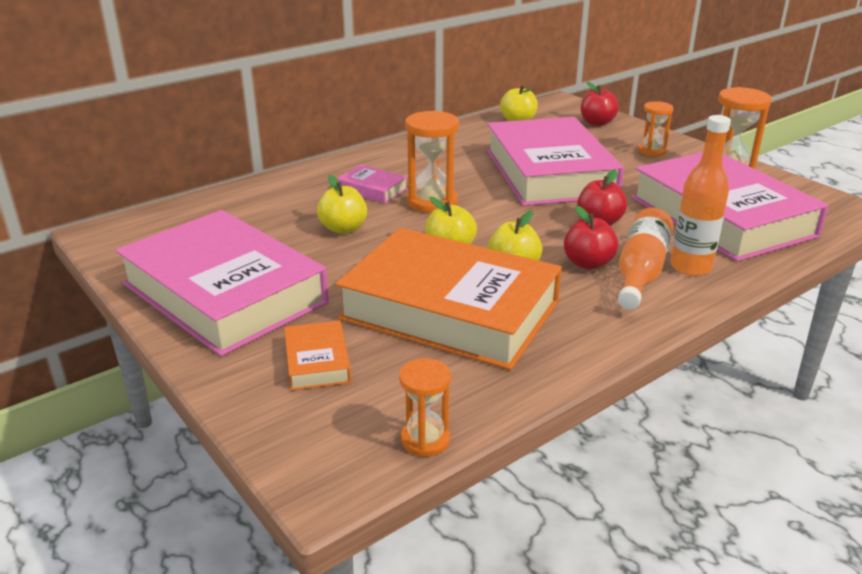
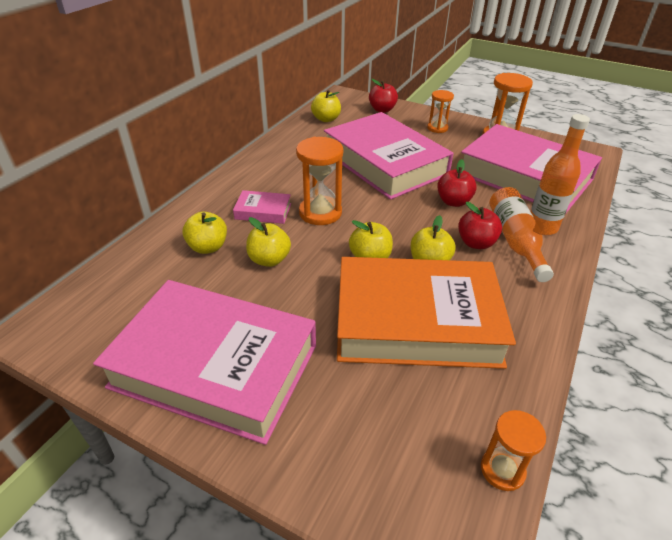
camera: 25 degrees left, 10 degrees up
orange book [284,321,351,391] -> none
none -> yellow apple [182,211,227,254]

